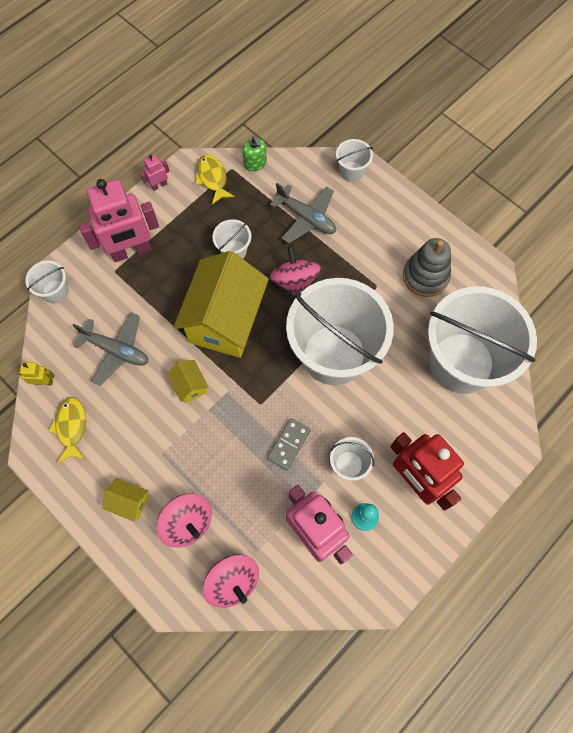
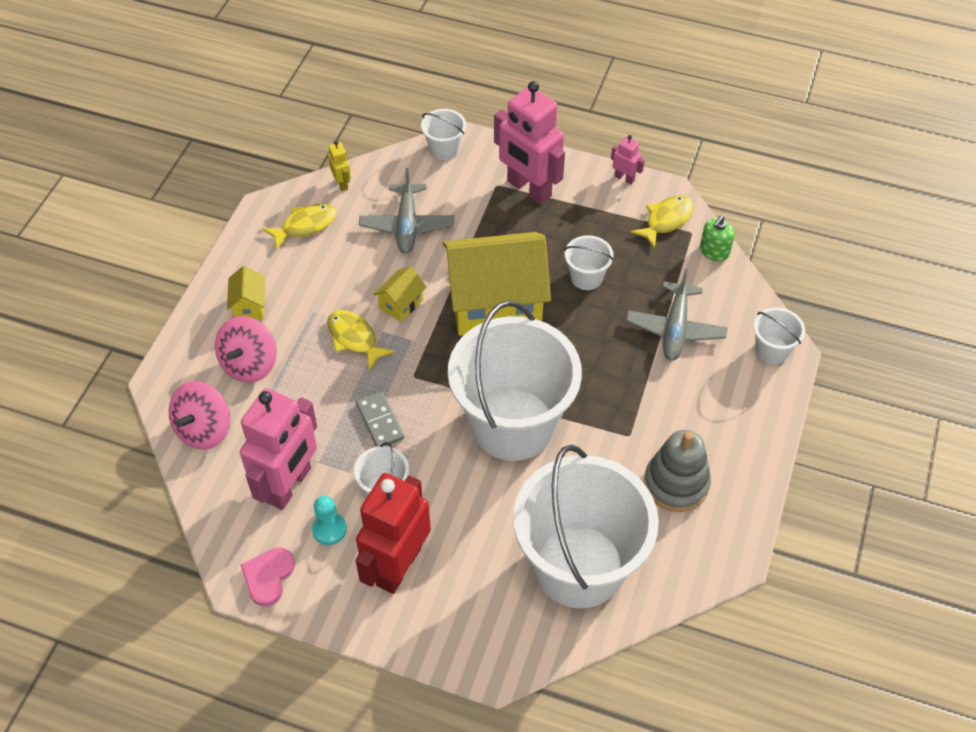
camera: 65 degrees right, 15 degrees down
grey domino [267,418,311,470] -> grey domino turned 60 degrees clockwise [356,391,404,447]
pink spinning top [270,246,321,296] -> none
none -> pink heart [241,547,295,607]
none -> yellow fish [327,310,395,370]

